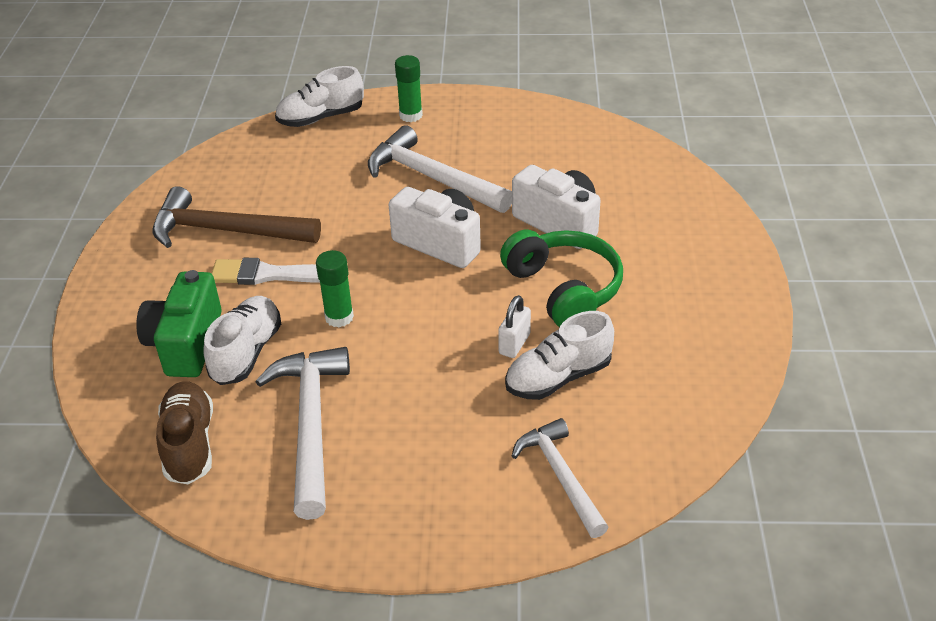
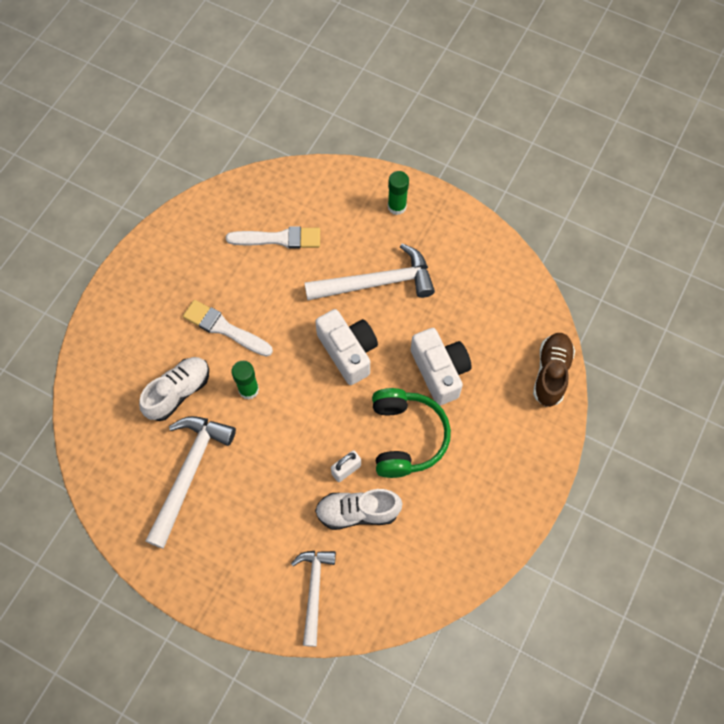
camera: 25 degrees right, 25 degrees up
green camera [136,270,222,377] -> none
brown hammer [153,186,321,248] -> none
brown shoe [156,382,213,484] -> brown shoe moved to [533,333,575,407]
white shoe [275,66,364,127] -> none
white hammer [368,125,512,213] -> white hammer turned 105 degrees clockwise [304,244,435,301]
none -> white brush [226,226,320,249]

